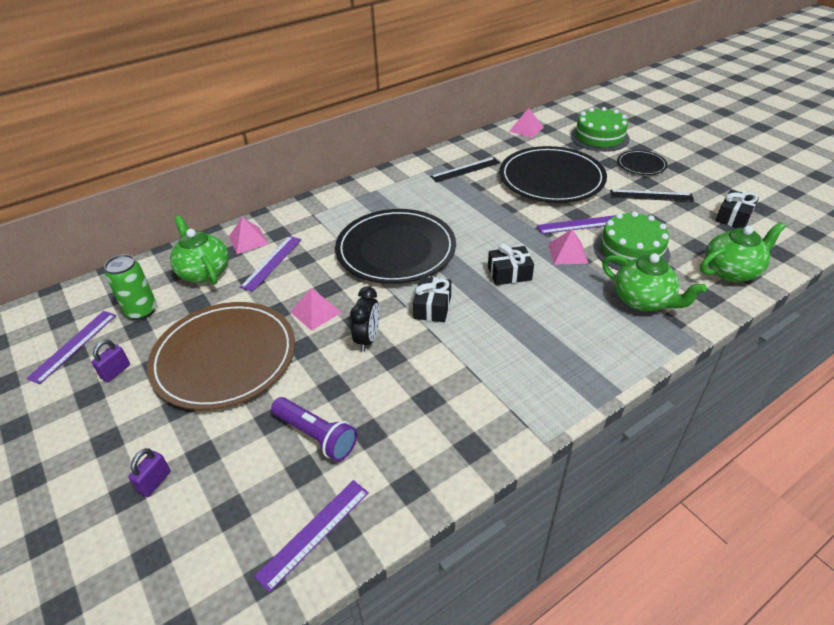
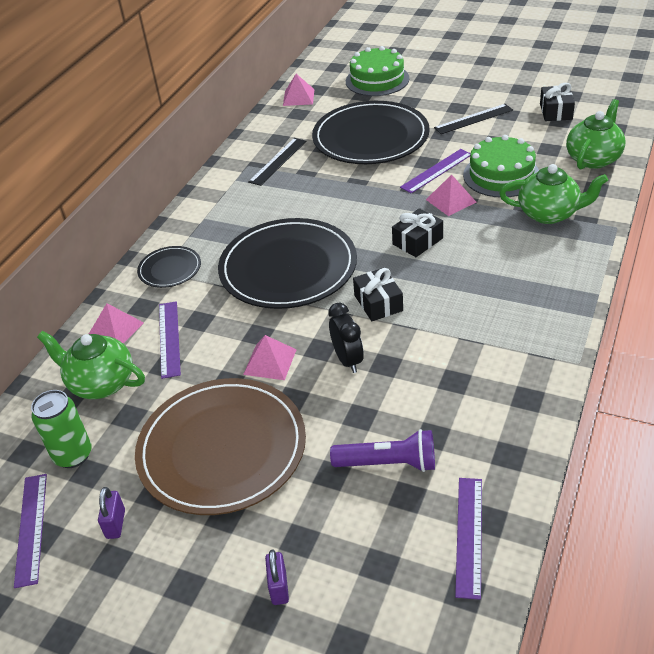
camera: 30 degrees left, 0 degrees up
black plate [617,150,668,175] -> black plate moved to [137,246,201,288]

